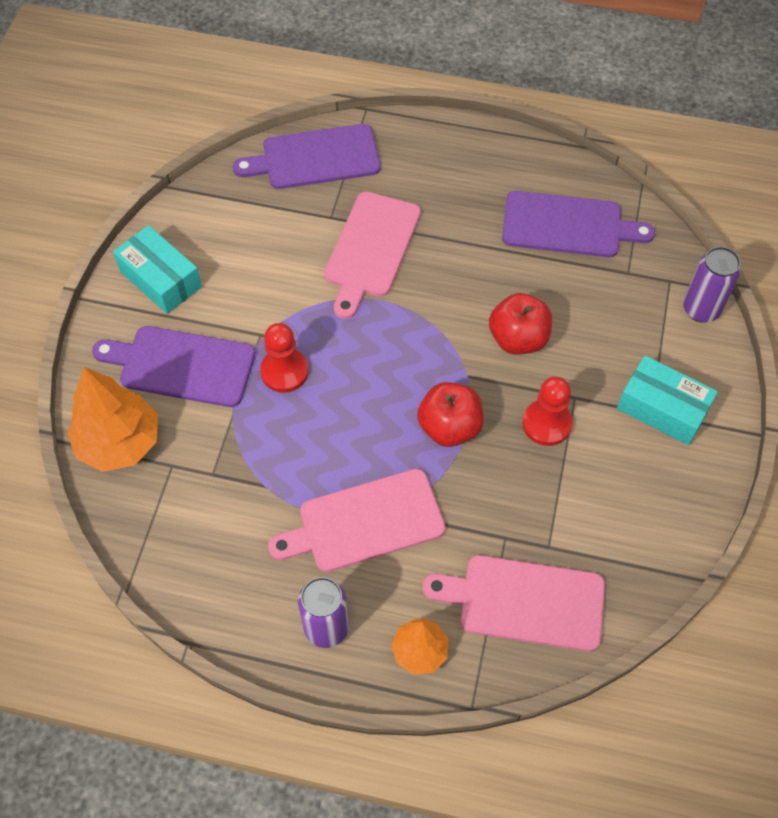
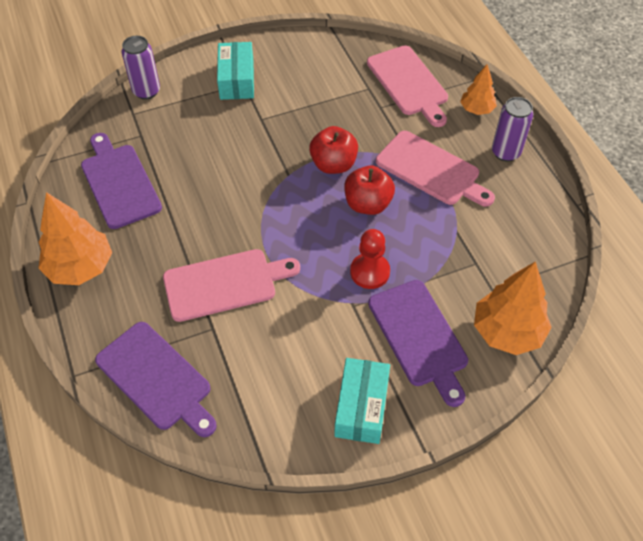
camera: 125 degrees left, 5 degrees down
red apple [489,293,552,354] -> red apple moved to [344,166,395,215]
red pawn [522,377,573,446] -> none
none -> orange tree [38,192,112,285]

